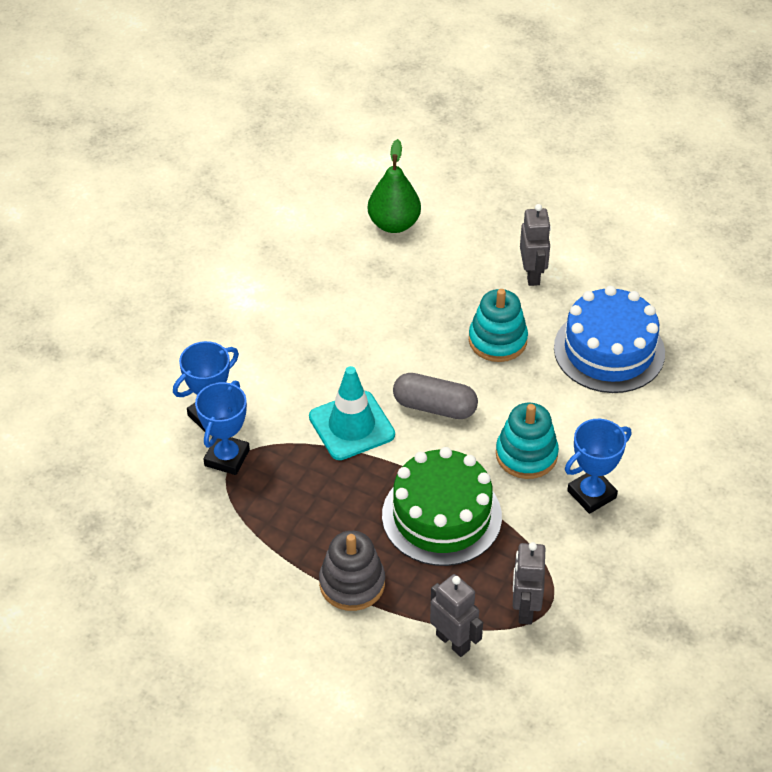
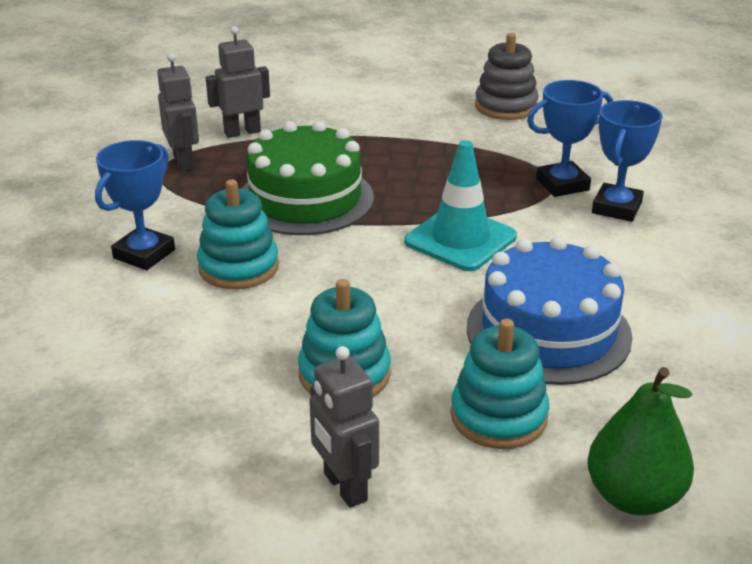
camera: 155 degrees right, 15 degrees down
blue trophy [195,381,250,475] -> blue trophy turned 75 degrees clockwise [527,80,613,197]
grey stacking toy [319,531,385,611] -> grey stacking toy moved to [475,33,538,120]
grey capsule [393,373,478,419] -> none
grey robot [430,574,483,657] -> grey robot turned 135 degrees clockwise [206,26,270,138]
blue cake [554,286,665,393] -> blue cake moved to [467,236,632,385]
none -> turquoise stacking toy [451,319,549,449]

